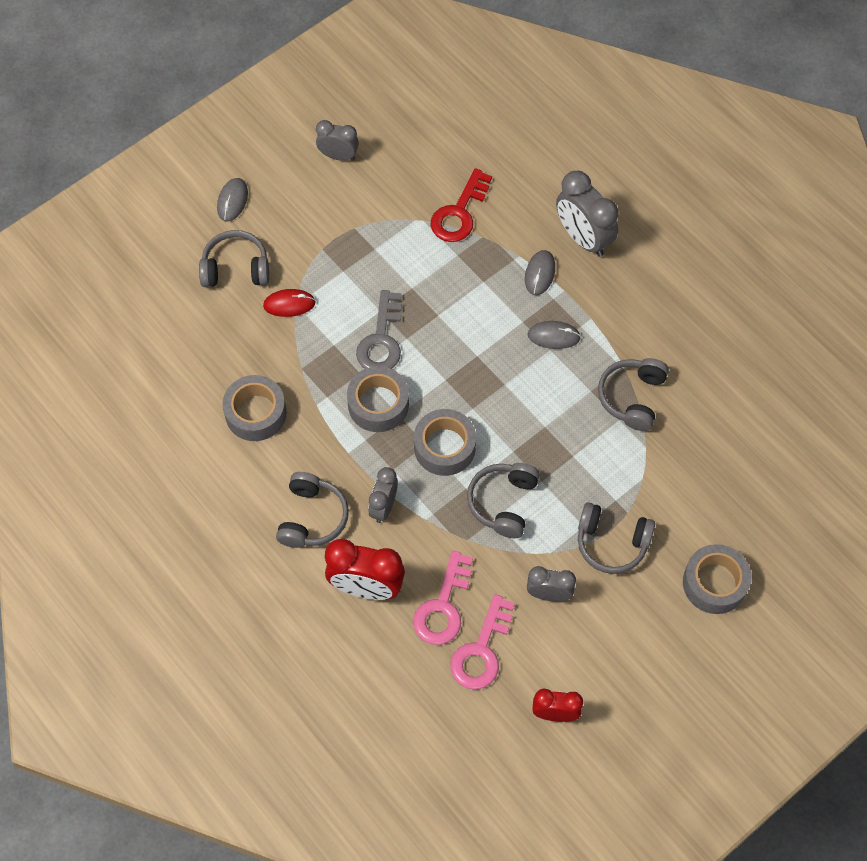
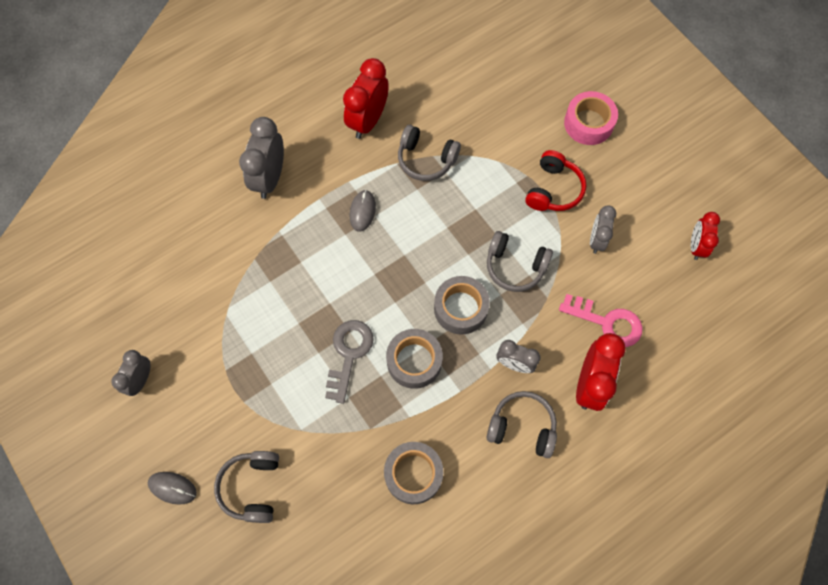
camera: 85 degrees left, 5 degrees up
red mouse [263,289,316,317] -> none
grey key [356,290,402,369] -> grey key turned 90 degrees counterclockwise [325,320,374,404]
red key [430,168,492,242] -> none
pink key [450,594,515,690] -> none
grey mouse [525,250,555,295] -> none
grey clock [556,171,618,257] -> grey clock turned 135 degrees clockwise [239,117,284,199]
grey headphones [578,502,655,574] -> red headphones [525,150,586,211]
grey tape [683,544,751,614] -> pink tape [564,91,618,145]
none -> red clock [343,58,389,139]

